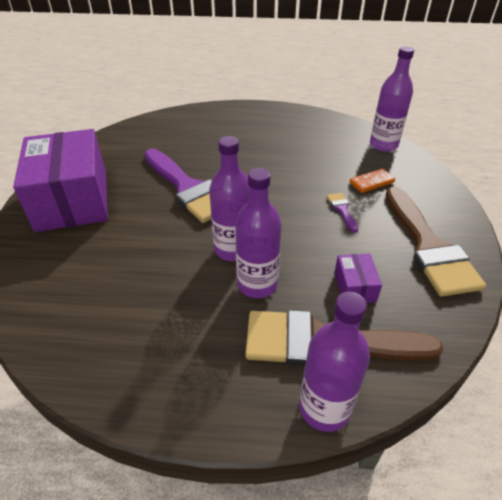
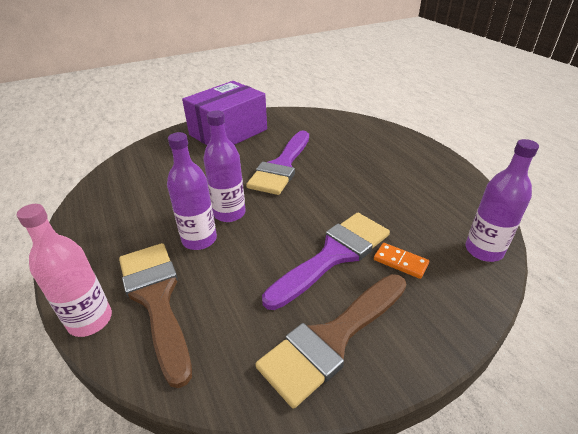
camera: 60 degrees right, 5 degrees down
purple bottle [299,292,370,432] -> pink bottle [17,204,112,337]
purple brush [327,193,358,233] -> purple brush [262,213,390,310], size x2.48
purple box [334,254,382,303] -> none

